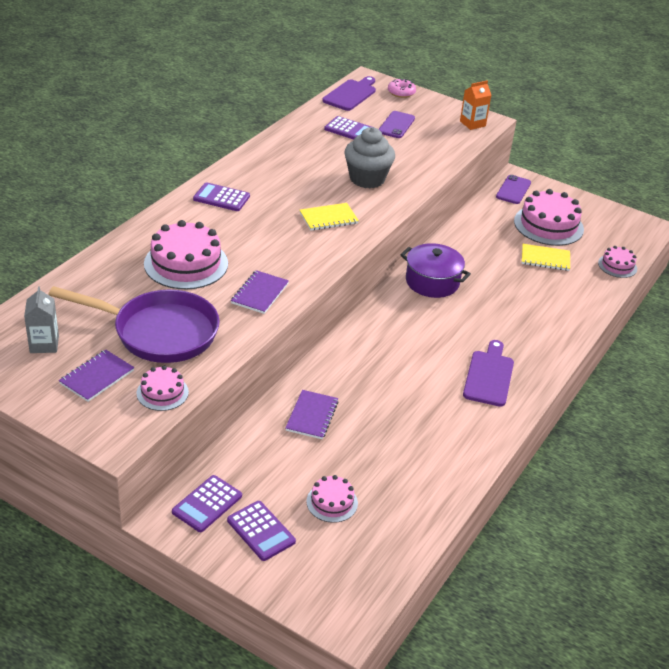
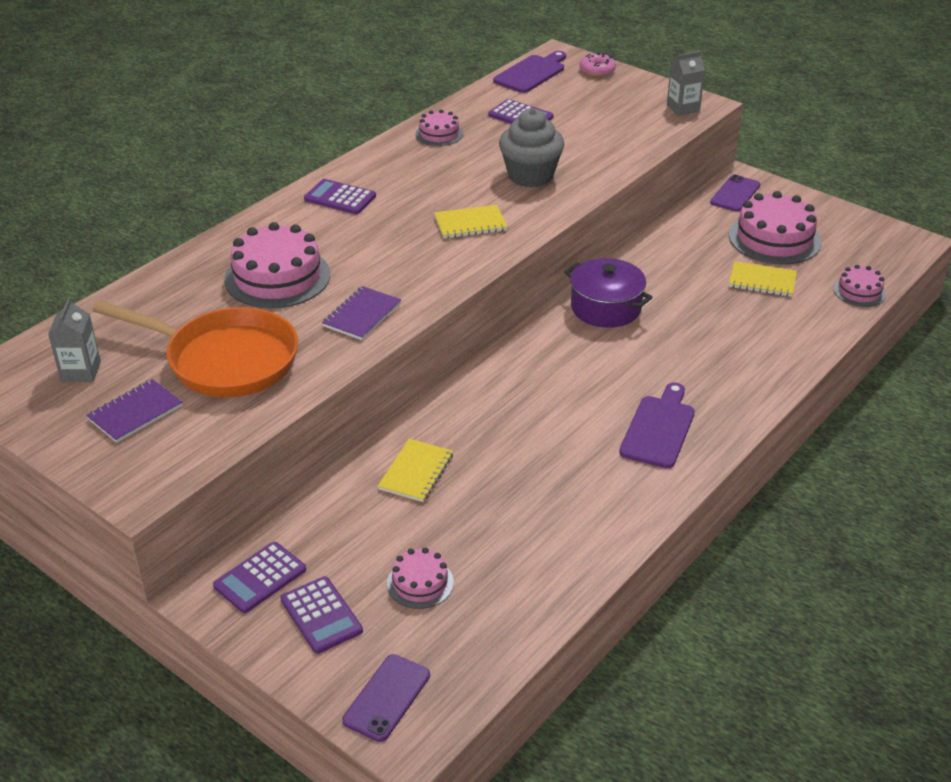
camera: 10 degrees right, 0 degrees up
purple pan [48,286,220,363] -> orange pan [92,300,298,398]
pink cake [137,365,189,411] -> pink cake moved to [415,109,463,146]
purple notebook [285,390,339,439] -> yellow notebook [378,439,453,502]
purple phone [379,111,415,138] -> purple phone moved to [342,654,430,742]
orange carton [460,80,491,130] -> grey carton [667,51,705,116]

